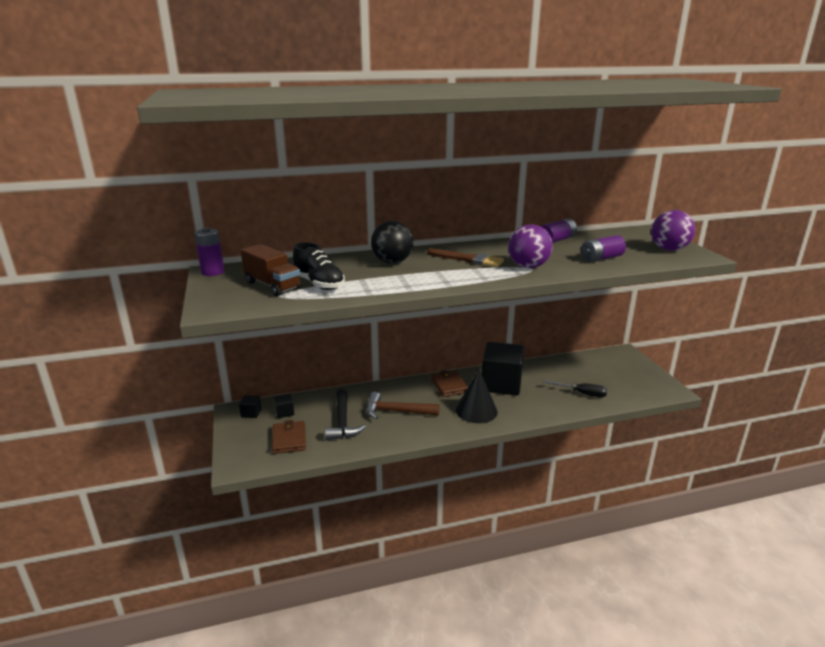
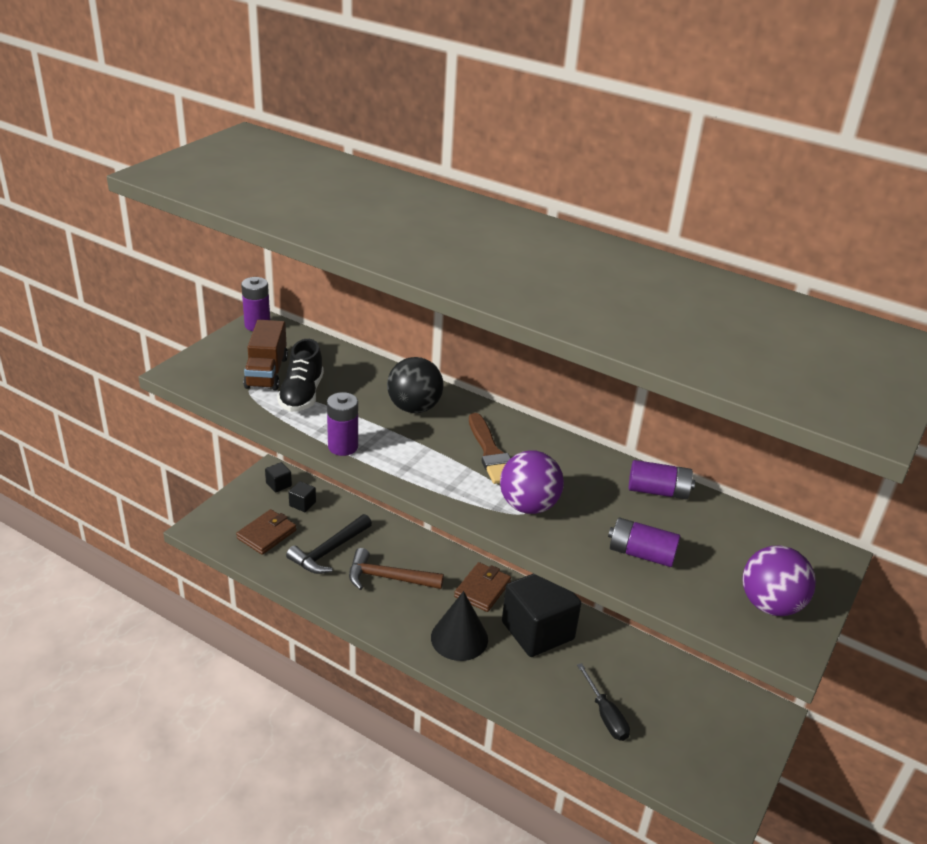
camera: 45 degrees right, 10 degrees up
brown hammer [367,392,440,419] -> brown hammer turned 45 degrees counterclockwise [349,548,444,590]
none -> purple battery [327,392,358,456]

